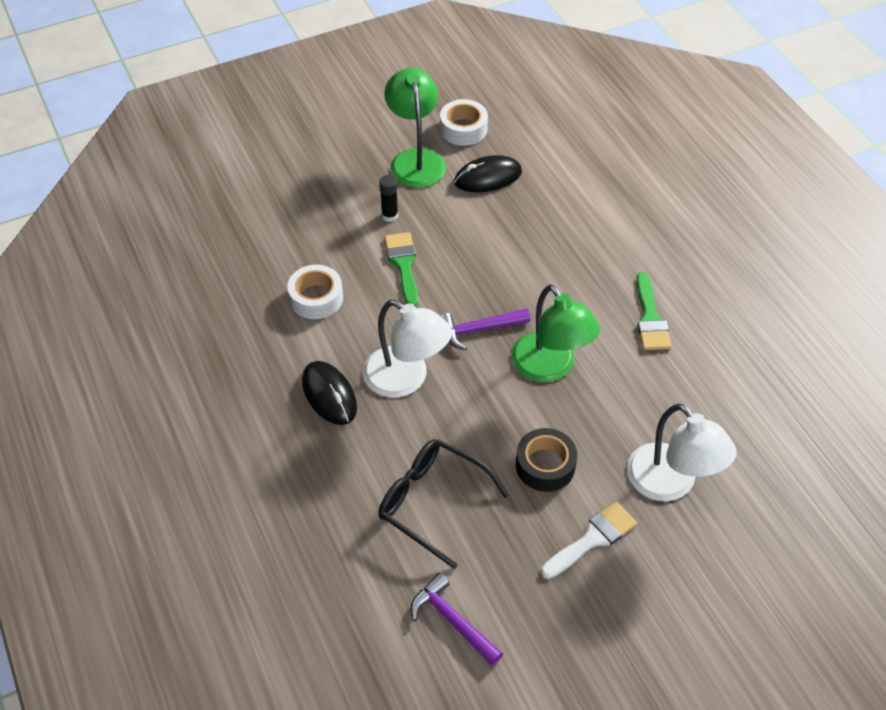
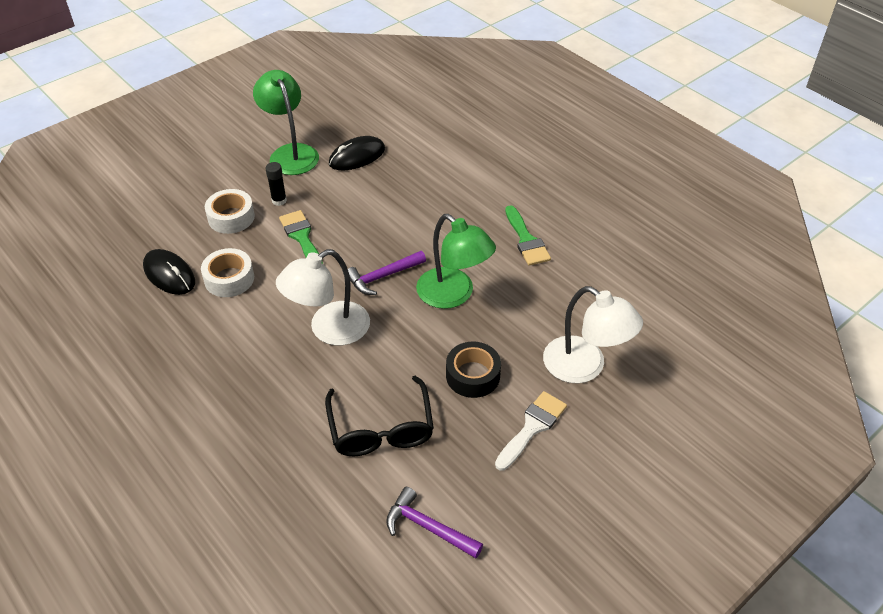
camera: 15 degrees left, 5 degrees down
black mouse [302,361,357,425] -> black mouse moved to [143,249,195,295]
white lamp [363,299,452,398] -> white lamp turned 120 degrees clockwise [276,249,370,345]
black glasses [378,439,509,569] -> black glasses turned 120 degrees counterclockwise [325,376,434,456]
white tape [440,99,488,146] -> white tape moved to [205,189,255,234]

